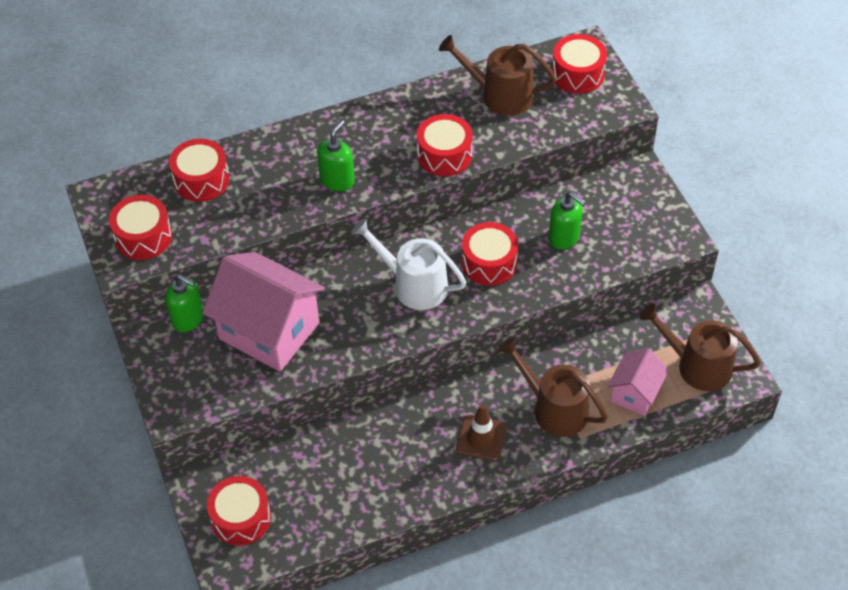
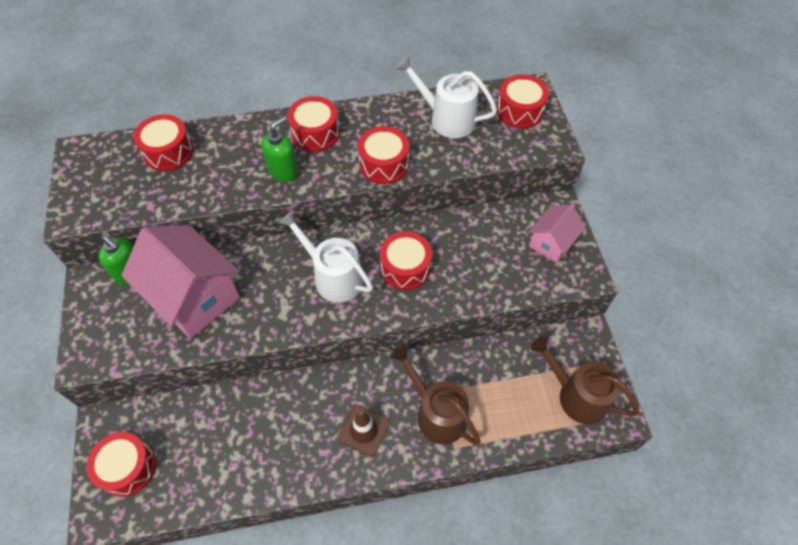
camera: 10 degrees right, 5 degrees up
red drum [109,195,172,260] -> red drum moved to [287,96,340,152]
brown watering can [439,35,556,116] -> white watering can [396,56,497,138]
green soap dispenser [549,192,586,249] -> none
pink house [607,348,669,416] -> pink house moved to [529,205,586,263]

